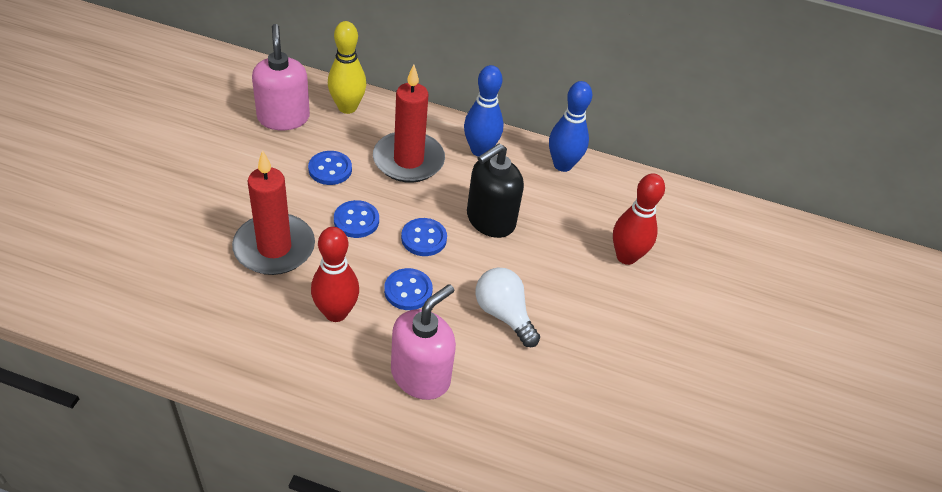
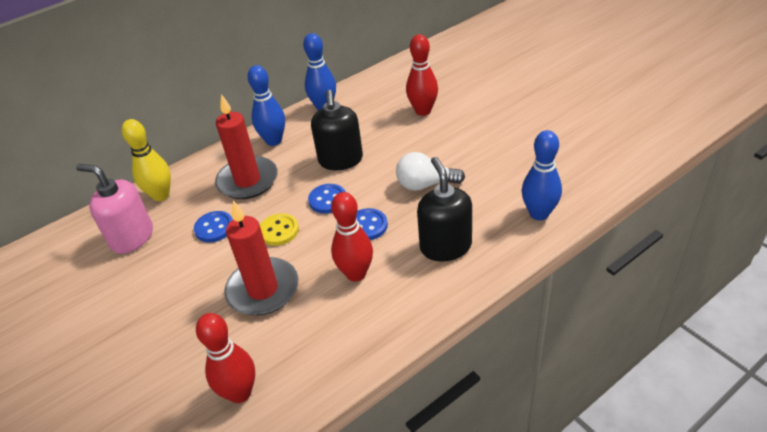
camera: 45 degrees left, 5 degrees down
blue button [334,200,379,238] -> yellow button [260,213,299,246]
pink soap dispenser [391,284,456,400] -> black soap dispenser [417,157,472,262]
none -> red bowling pin [196,313,255,403]
none -> blue bowling pin [522,130,562,220]

